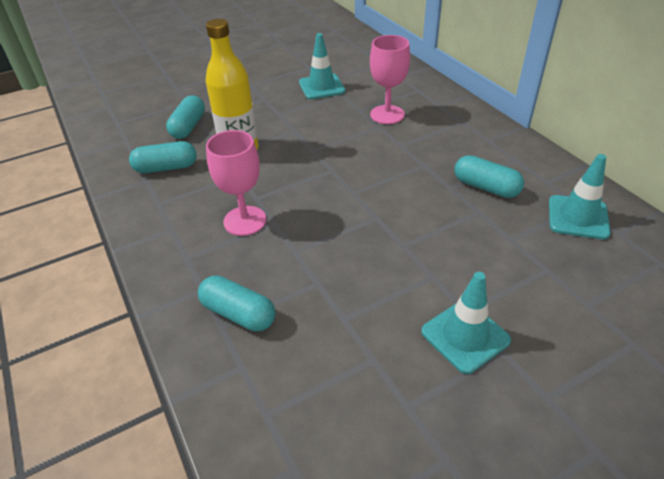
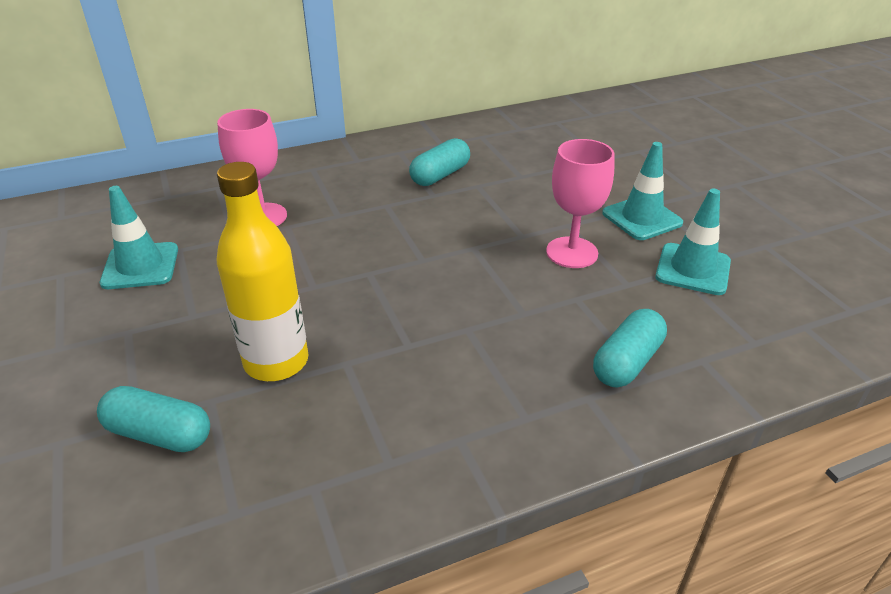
camera: 85 degrees left, 5 degrees down
turquoise capsule [129,141,197,173] -> none
pink goblet [206,130,266,236] -> pink goblet moved to [546,139,615,268]
turquoise traffic cone [549,154,611,240] -> turquoise traffic cone moved to [655,189,731,295]

